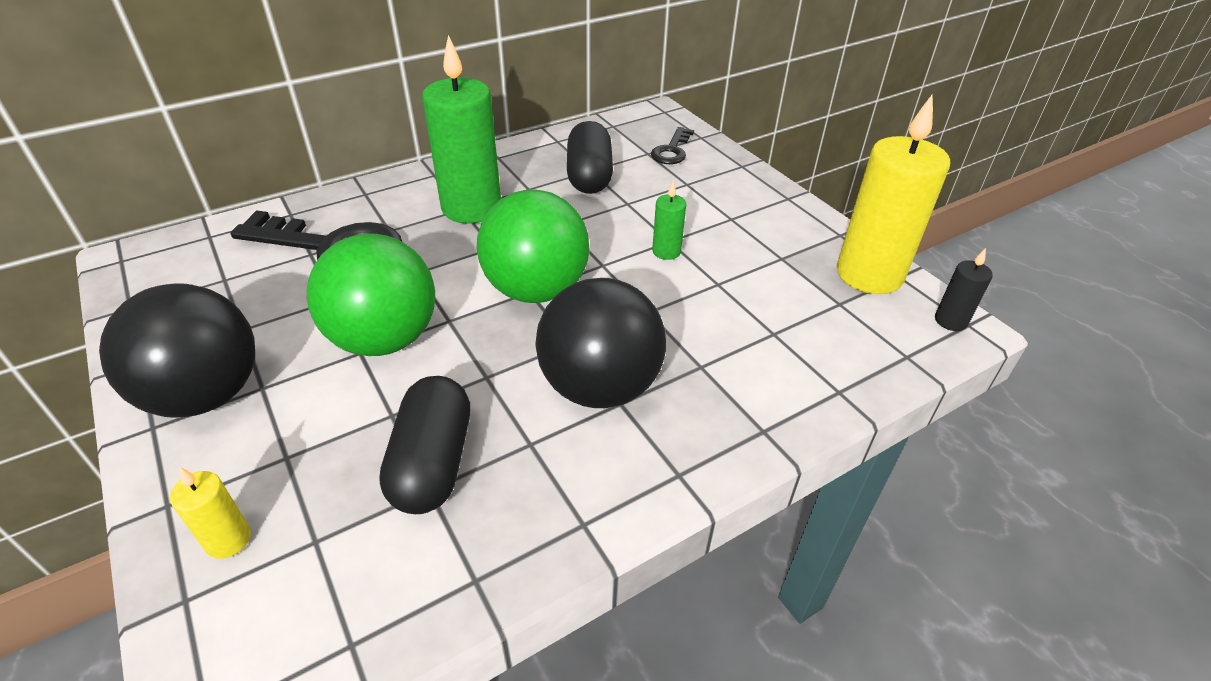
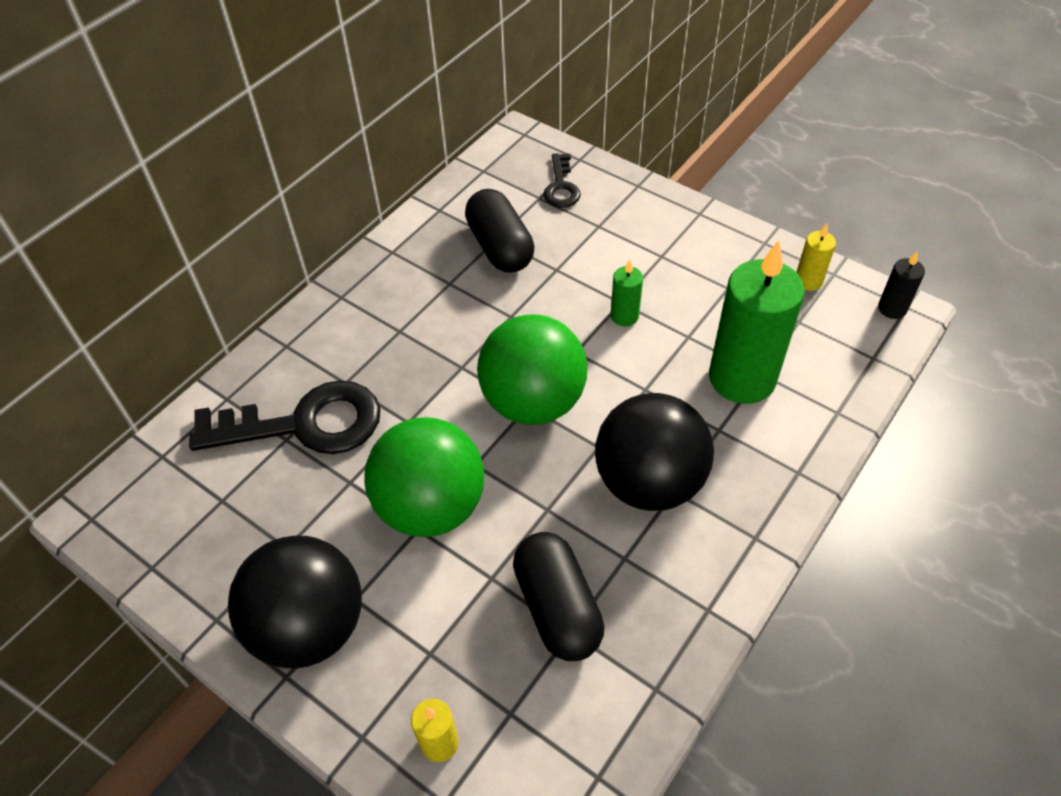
camera: 20 degrees left, 10 degrees up
green candle [422,35,501,224] -> green candle moved to [709,240,805,404]
yellow candle [837,94,950,294] -> yellow candle [796,223,836,291], size x0.45

